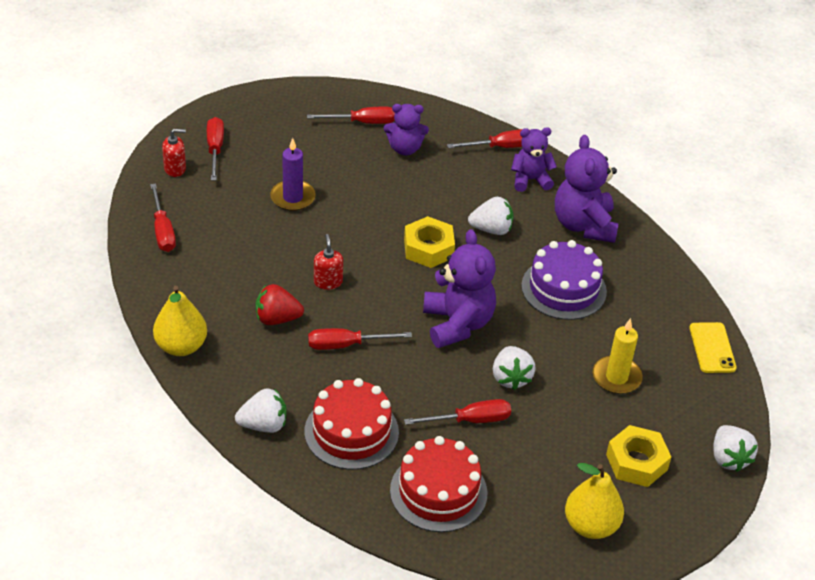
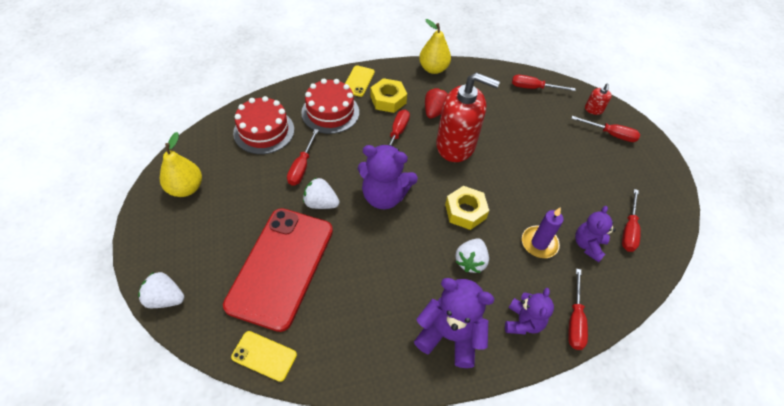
camera: 115 degrees right, 10 degrees up
white strawberry [235,388,287,433] -> yellow phone [345,66,375,97]
purple candle [270,138,316,211] -> purple candle moved to [522,207,563,258]
red soap dispenser [314,234,343,290] -> red soap dispenser [436,72,500,162], size x2.44
purple cake [521,240,607,320] -> none
yellow candle [593,318,643,394] -> red phone [223,208,333,332]
yellow nut [606,425,671,487] -> yellow nut moved to [370,78,407,113]

